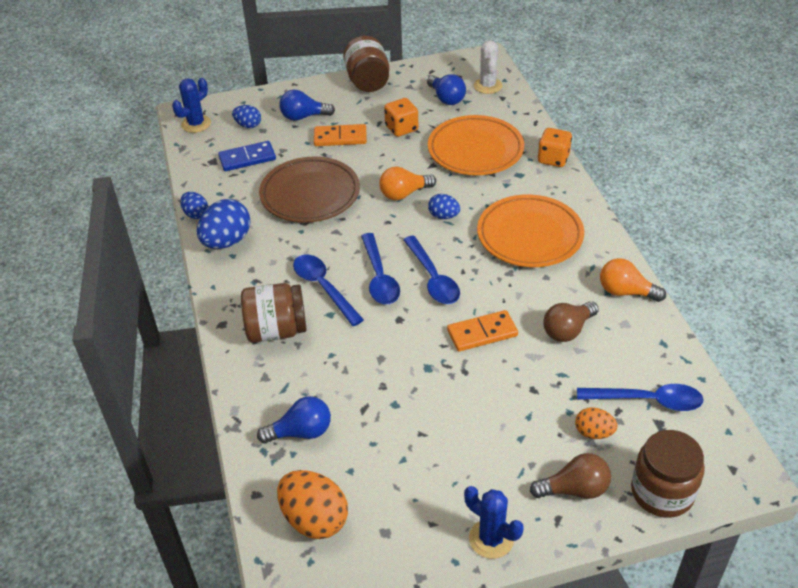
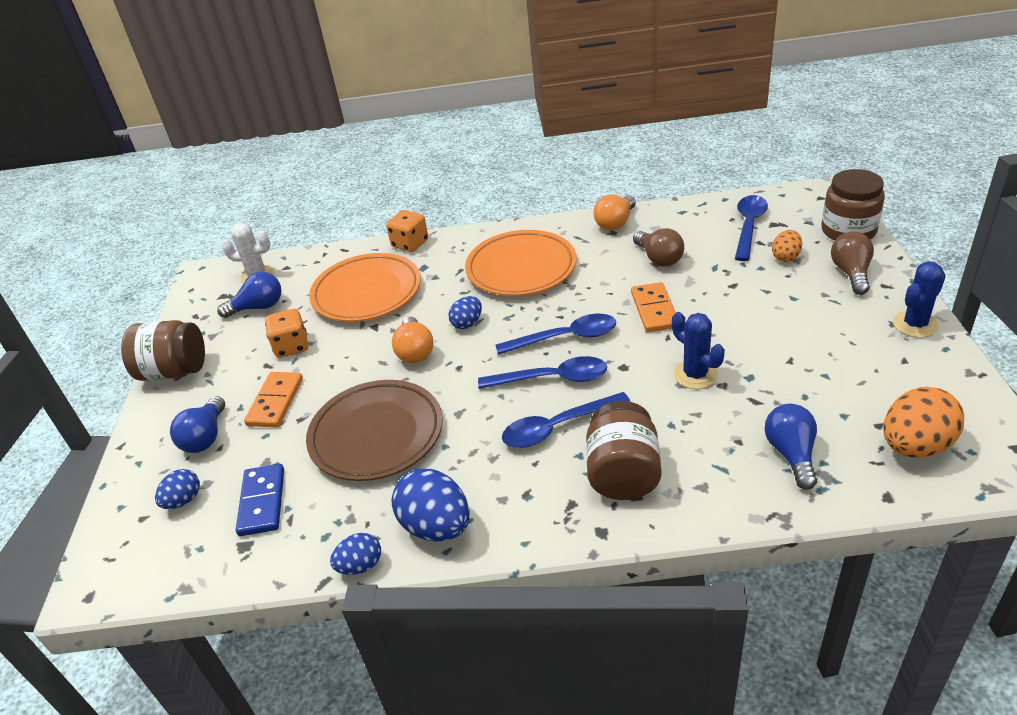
camera: 75 degrees left, 5 degrees down
blue cactus [172,78,211,133] -> blue cactus moved to [672,312,725,389]

